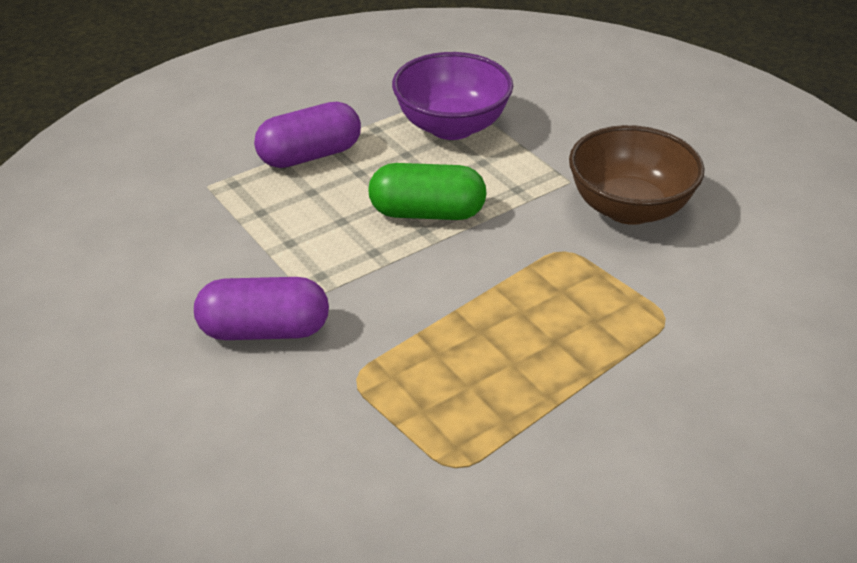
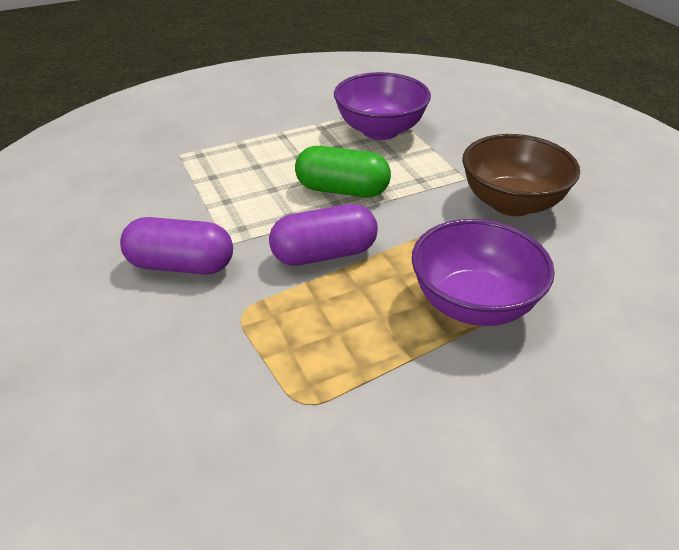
camera: 10 degrees right, 0 degrees up
purple capsule [254,102,361,168] -> purple capsule moved to [269,204,378,266]
none -> purple bowl [412,219,555,326]

